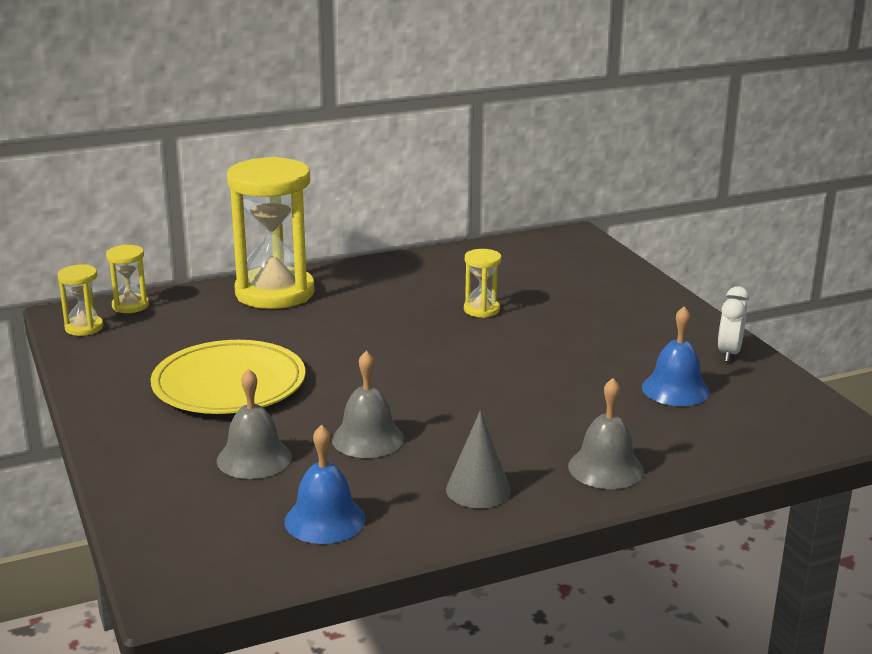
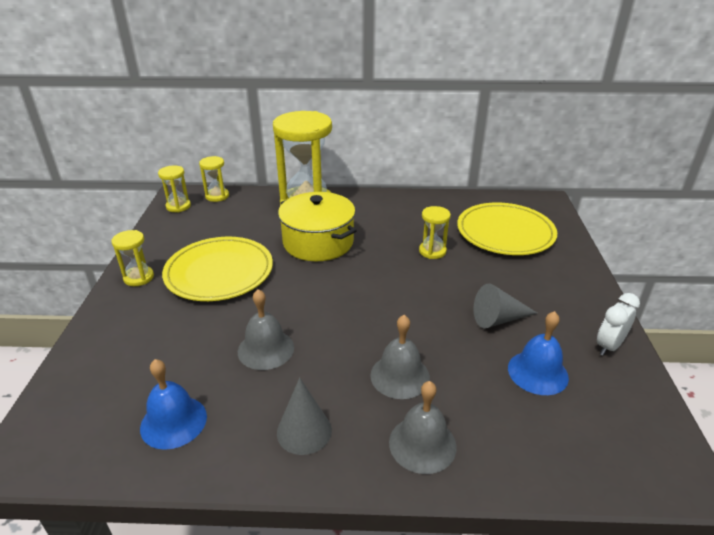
camera: 25 degrees right, 10 degrees up
grey bell [217,369,292,479] -> grey bell moved to [370,315,430,399]
none -> yellow hourglass [112,230,154,286]
none -> yellow pot [278,192,357,261]
none -> yellow plate [457,203,557,255]
none -> grey cone [473,284,537,328]

